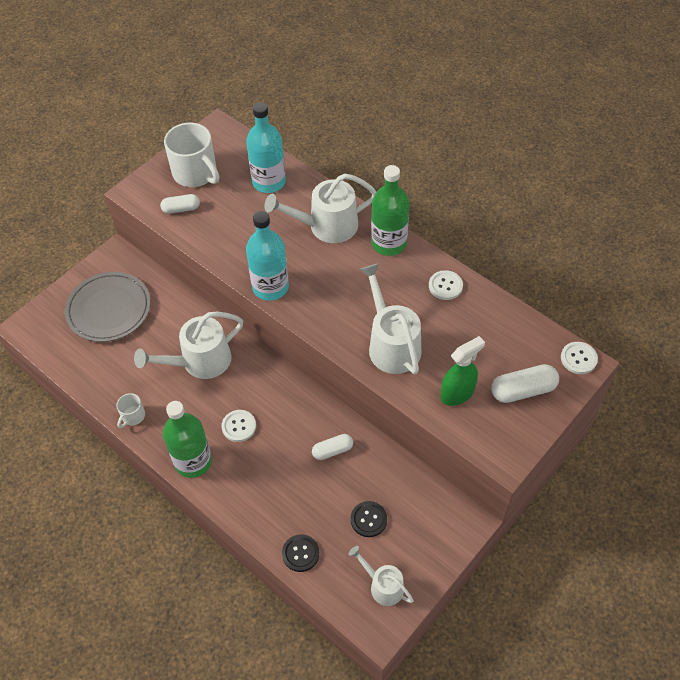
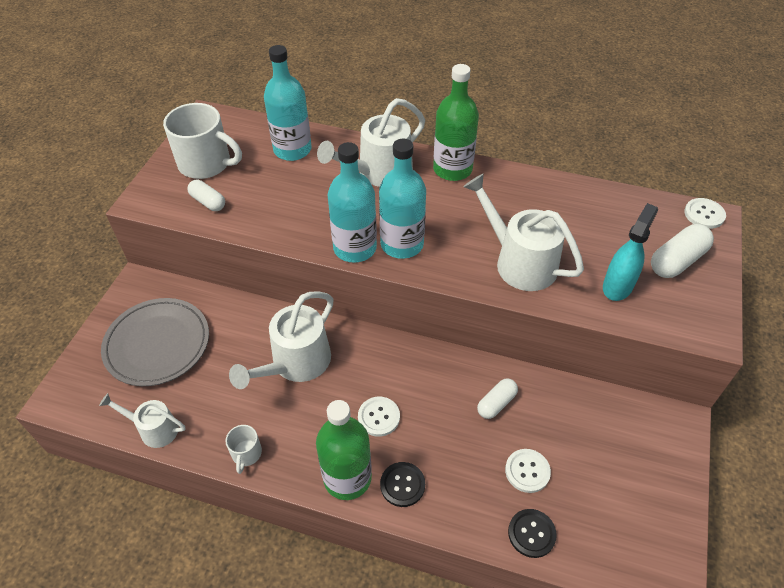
camera: 25 degrees left, 5 degrees down
white capsule [160,194,200,214] -> white capsule turned 75 degrees clockwise [187,180,225,211]
white watering can [349,546,414,606] -> white watering can moved to [99,393,185,448]
black button [351,501,387,537] -> black button moved to [380,462,425,507]
white button [429,270,463,300] -> white button moved to [505,449,551,493]
green spray bottle [441,336,485,406] -> turquoise spray bottle [603,203,658,301]
none -> turquoise bottle [379,139,426,259]

